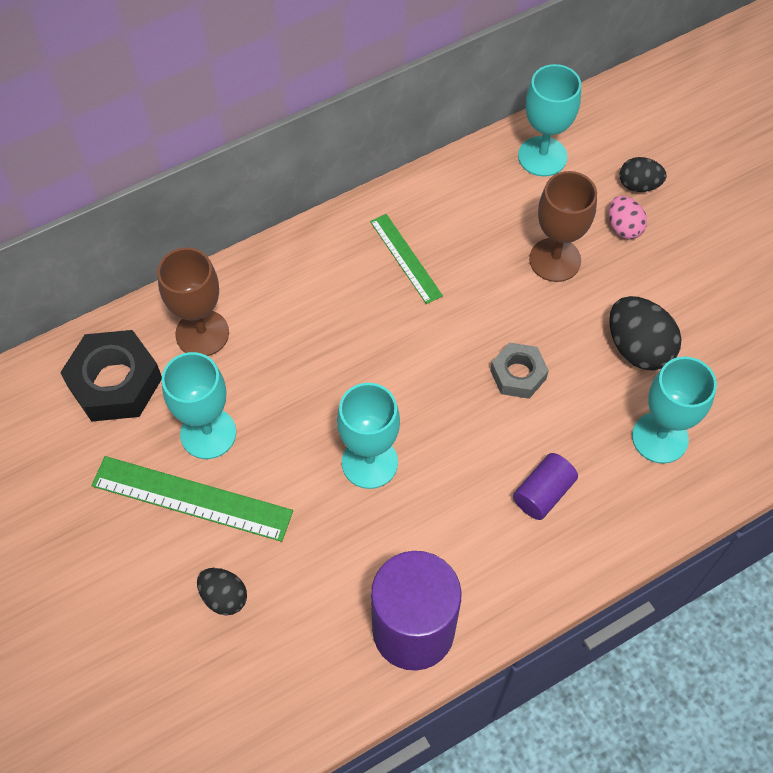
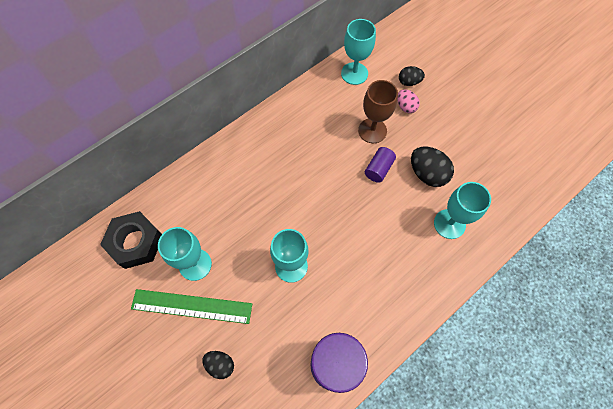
camera: 10 degrees left, 5 degrees up
brown goblet [157,248,229,356] -> none
green ruler [370,214,443,304] -> none
grey nut [490,343,549,399] -> none
purple cylinder [513,453,578,520] -> purple cylinder moved to [365,147,396,183]

